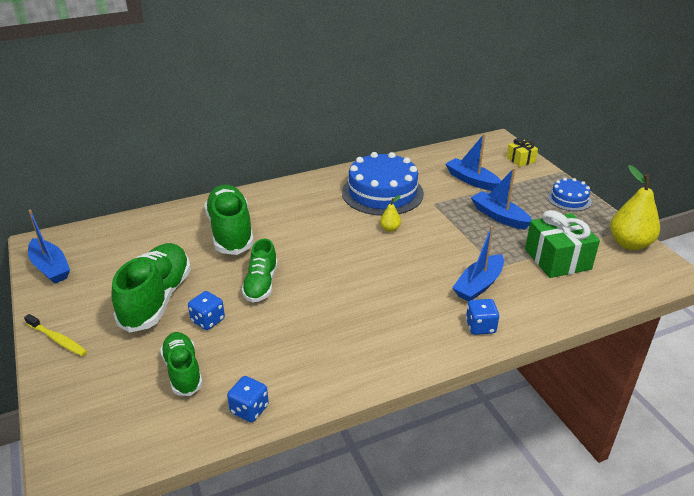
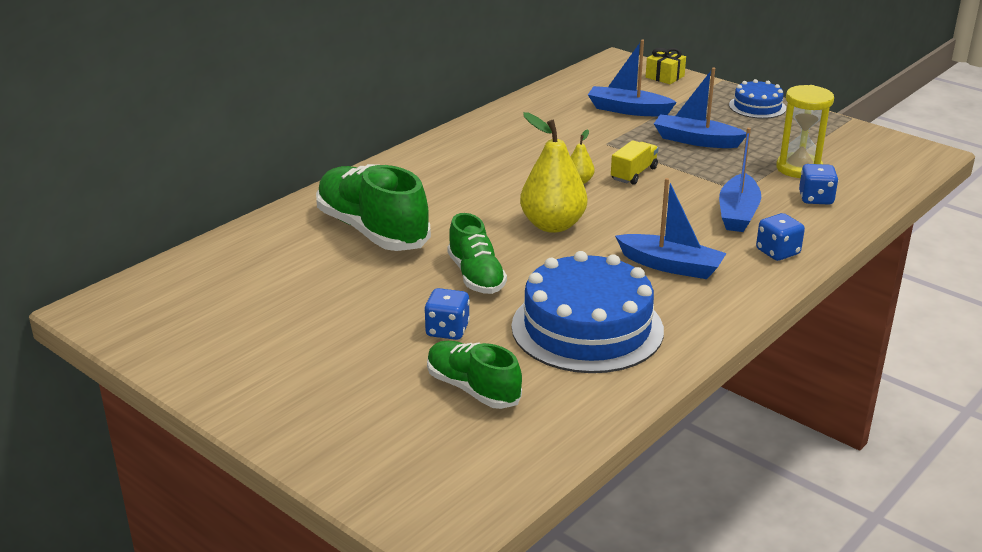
camera: 25 degrees left, 5 degrees down
yellow toothbrush [24,314,87,356] -> none
blue boat [28,210,70,284] -> blue boat moved to [615,178,727,279]
green shoe [111,243,191,333] -> none
blue dice [227,376,269,422] -> blue dice moved to [799,164,838,205]
blue cake [342,152,424,216] -> blue cake moved to [511,251,664,373]
green gift [525,210,600,278] -> yellow hourglass [776,85,834,178]
yellow pear [610,165,660,250] -> yellow pear moved to [520,112,587,233]
none -> yellow truck [611,140,659,185]

